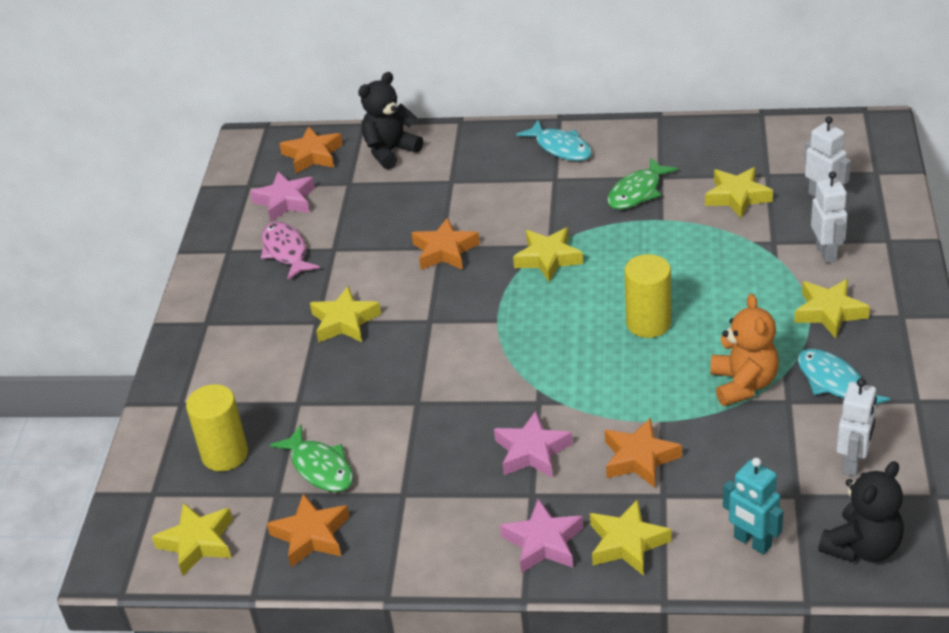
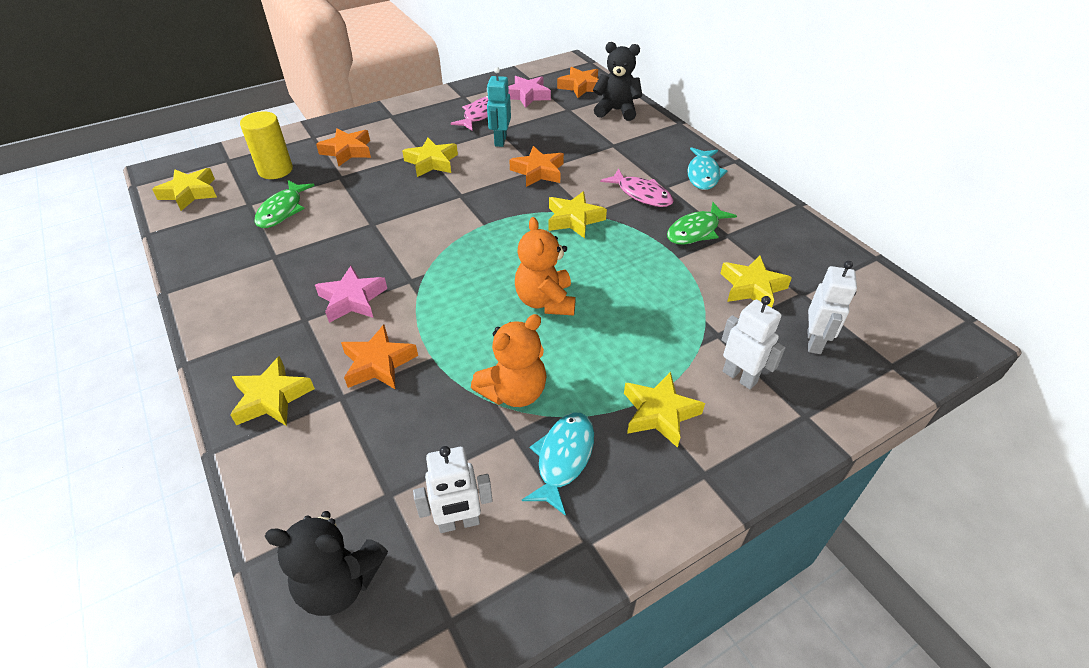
camera: 50 degrees right, 5 degrees up
orange star [267,493,349,567] -> orange star moved to [316,128,371,166]
pink star [500,498,583,573] -> none
green fish [607,157,678,210] -> green fish turned 45 degrees counterclockwise [667,202,737,245]
yellow cylinder [625,254,671,338] -> orange teddy bear [515,217,576,315]
turquoise robot [723,458,784,555] -> turquoise robot moved to [487,67,511,147]
white robot [811,171,848,263] -> white robot turned 90 degrees counterclockwise [721,296,785,389]
none -> pink fish [600,168,674,207]

